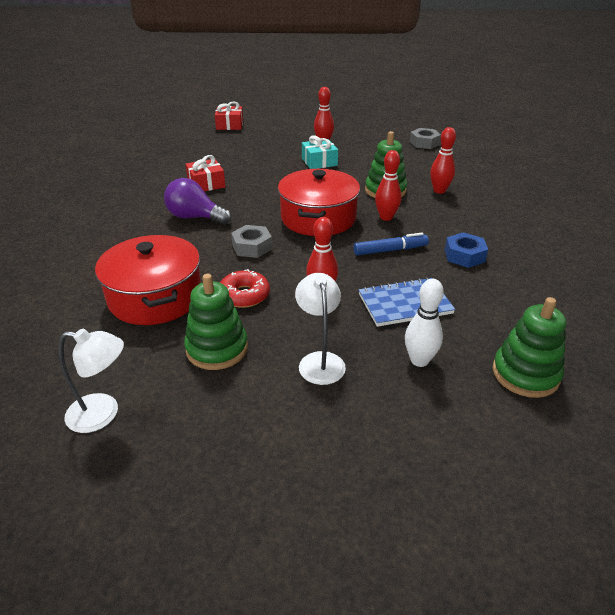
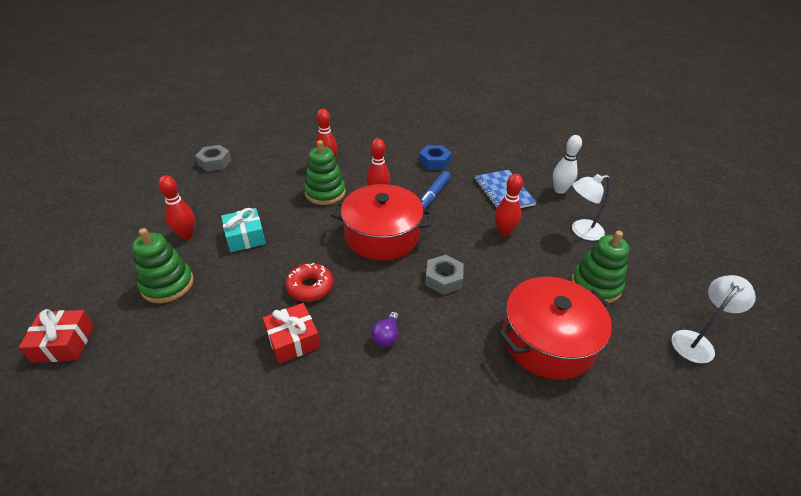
camera: 95 degrees left, 5 degrees up
white lamp [58,329,124,433] -> white lamp turned 45 degrees clockwise [672,275,756,363]
purple light bulb [164,178,231,225] -> purple light bulb [371,312,399,347], size x0.55
red donut [220,269,270,308] -> red donut moved to [285,263,333,302]
blue marker [353,233,429,255] -> blue marker turned 135 degrees counterclockwise [420,171,451,210]
green stacking toy [492,297,566,398] -> green stacking toy moved to [132,228,194,303]

